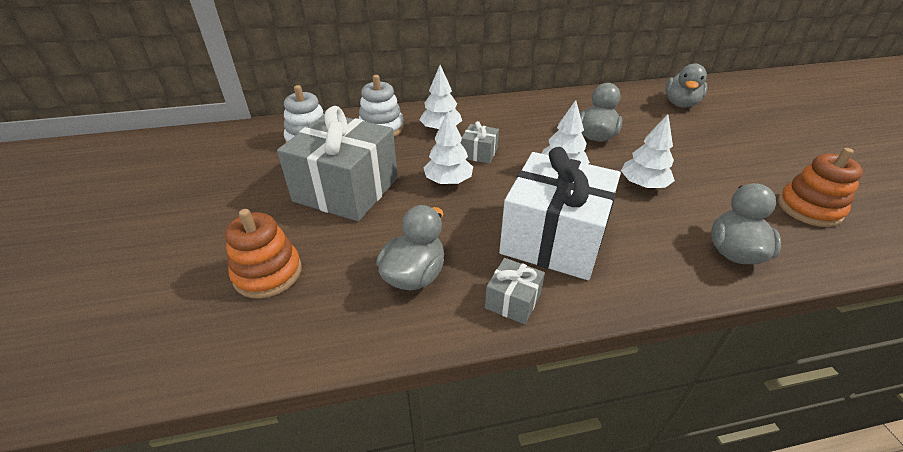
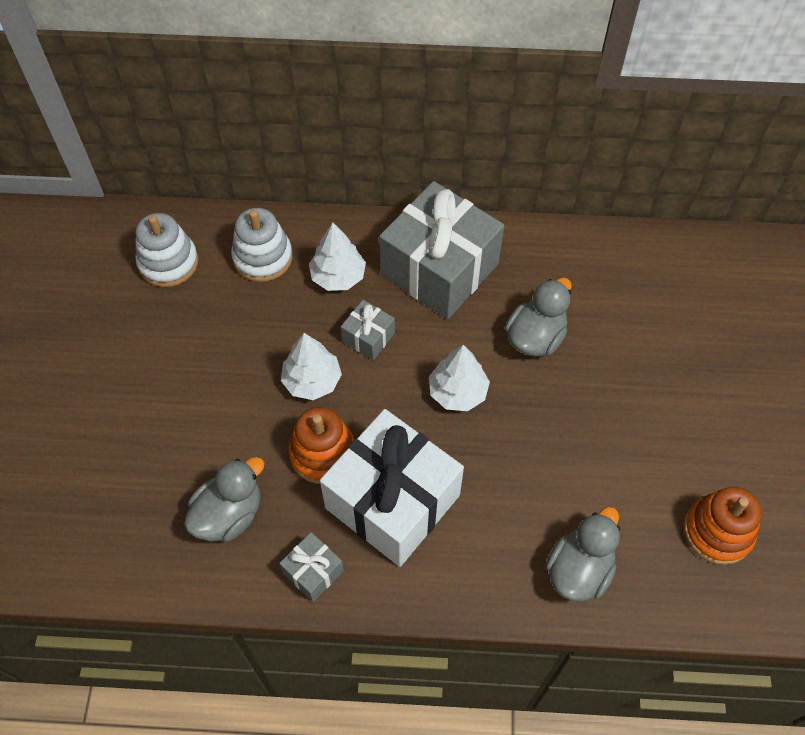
camera: 15 degrees right, 20 degrees up
orange stacking toy [225,209,302,299] -> orange stacking toy moved to [289,407,354,484]
grey gift [277,106,398,221] -> grey gift moved to [379,181,504,319]
white tree [621,114,675,188] -> none
grey duck [665,64,707,108] -> none

